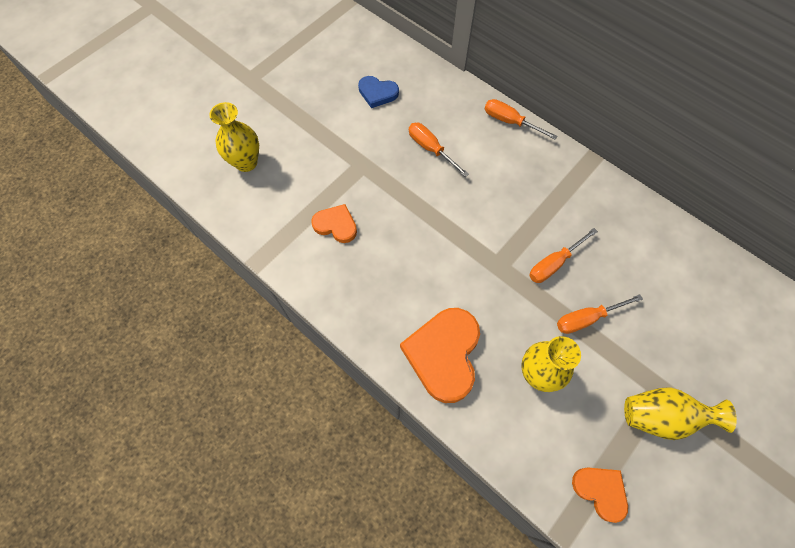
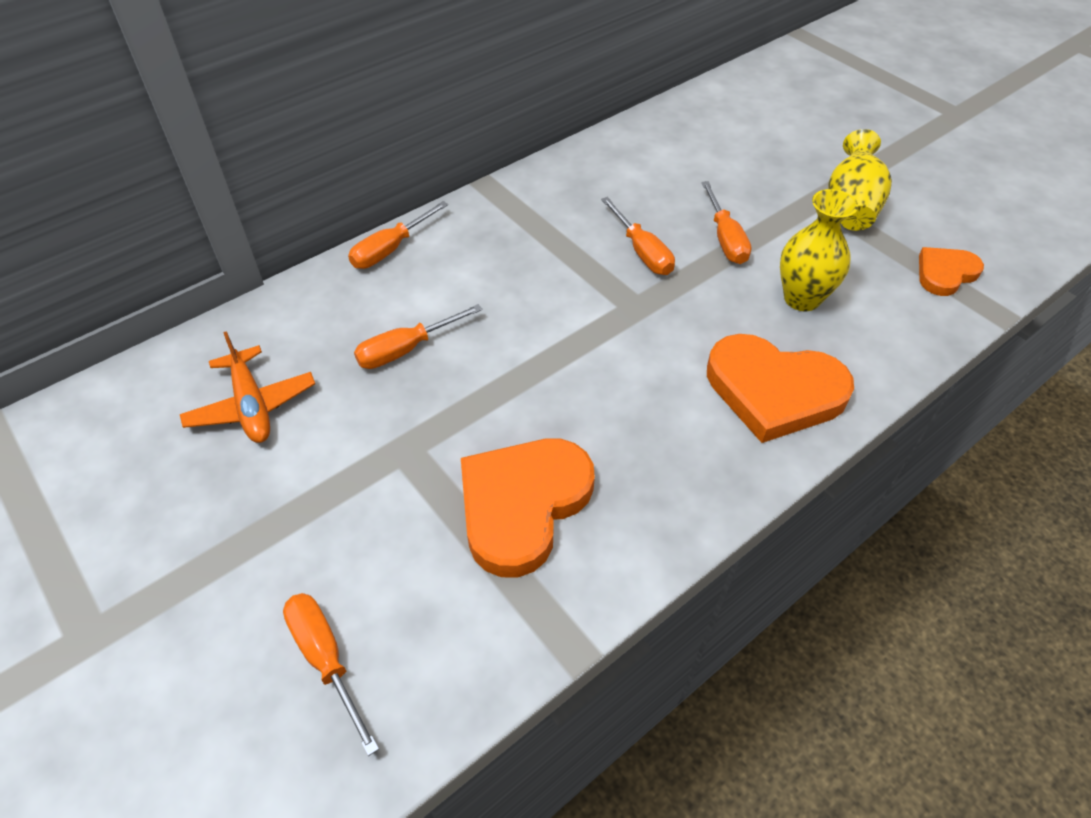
camera: 80 degrees left, 15 degrees down
yellow vase [209,102,259,172] -> orange screwdriver [283,593,379,756]
orange heart [311,204,357,243] -> orange heart [461,438,595,577], size x1.80
blue heart [358,76,399,108] -> orange plane [180,331,315,443]

